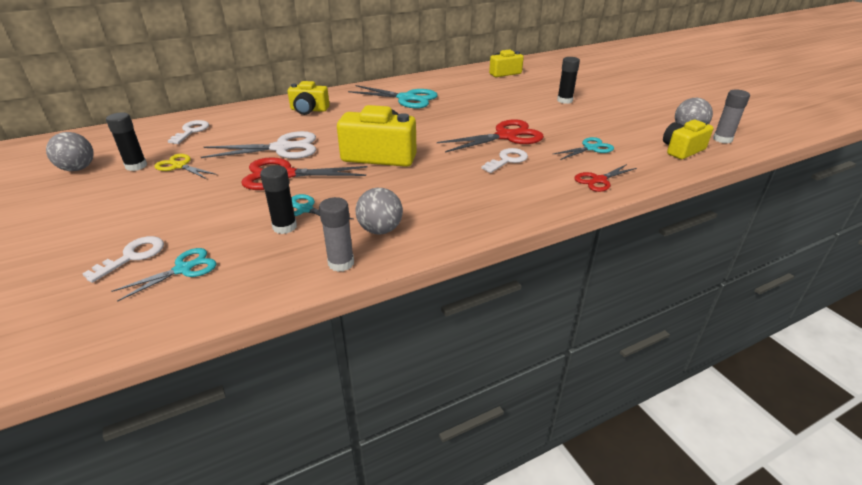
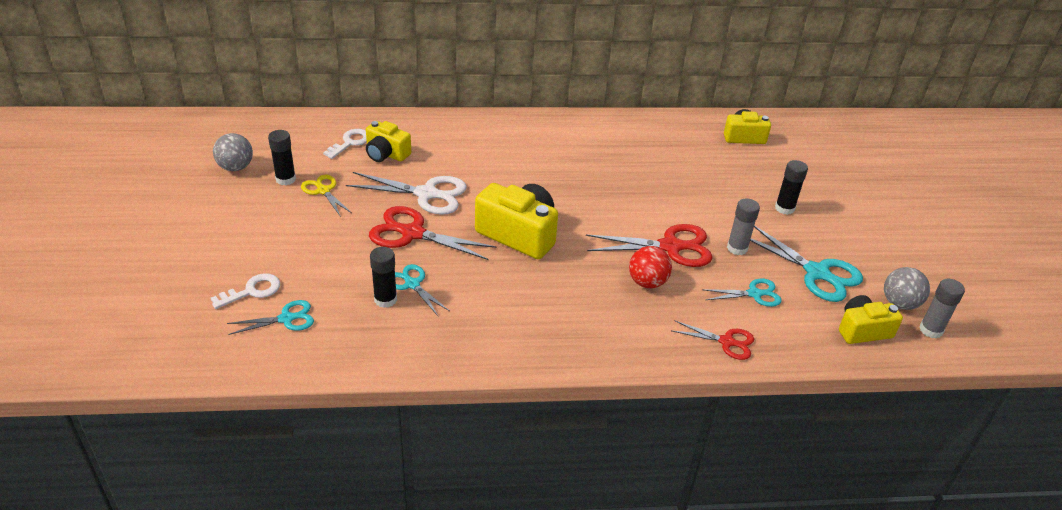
camera: 20 degrees right, 5 degrees up
yellow camera [288,81,330,115] -> yellow camera moved to [366,121,411,162]
grey glue stick [319,197,354,272] -> grey glue stick moved to [727,198,760,255]
turquoise scissors [348,85,438,108] -> turquoise scissors moved to [750,225,863,302]
grey ball [355,188,403,234] -> none
white key [481,148,528,173] -> red ball [629,246,672,288]
red scissors [574,164,637,192] -> red scissors turned 150 degrees counterclockwise [671,320,754,360]

